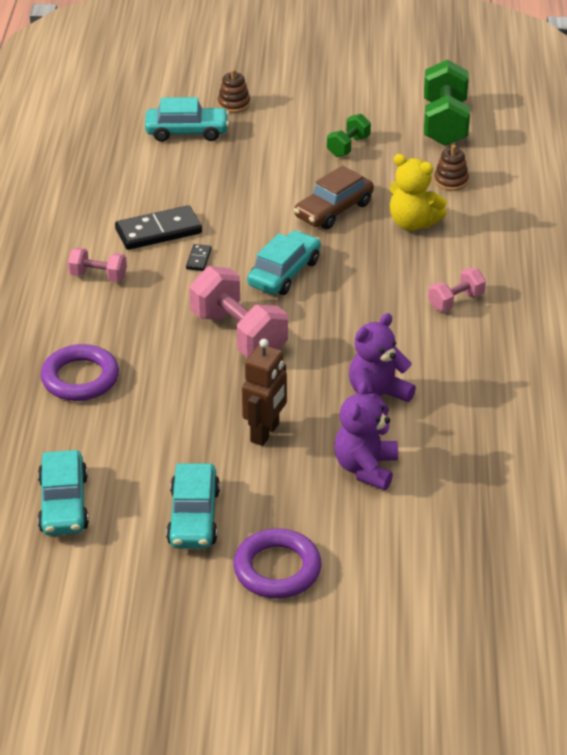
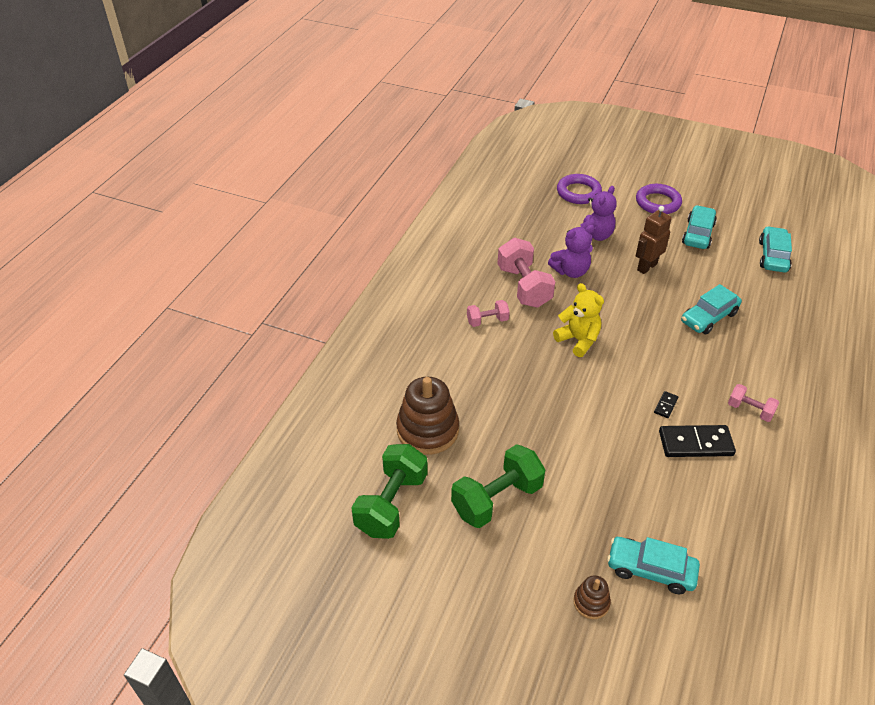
camera: 160 degrees left, 5 degrees up
purple ring [41,344,119,401] -> purple ring moved to [557,174,602,204]
pink dumbbell [189,266,288,358] -> pink dumbbell moved to [497,238,555,308]
turquoise car [247,230,321,295] -> turquoise car moved to [681,284,742,335]
brown car [294,165,374,229] -> none
green dumbbell [327,114,371,157] -> green dumbbell [451,444,546,528], size x1.86
yellow teddy bear [390,154,447,231] -> yellow teddy bear moved to [553,283,604,357]
brown stacking toy [434,145,469,191] -> brown stacking toy [396,377,459,455], size x2.04

